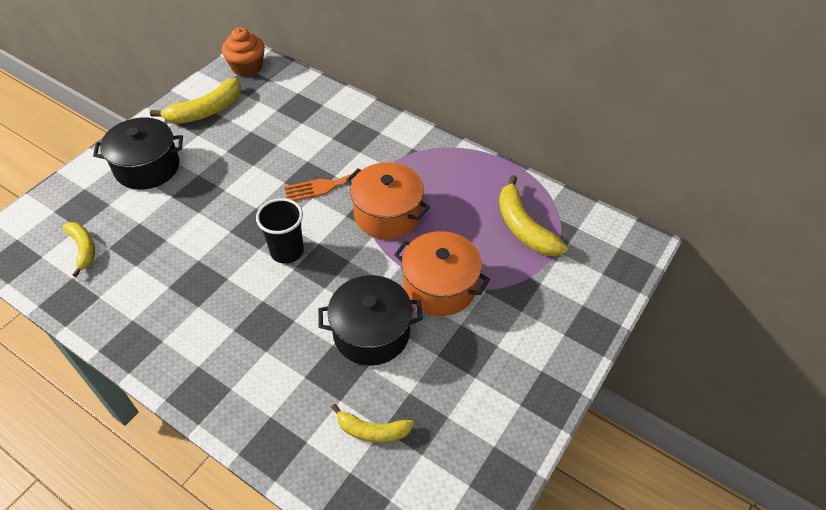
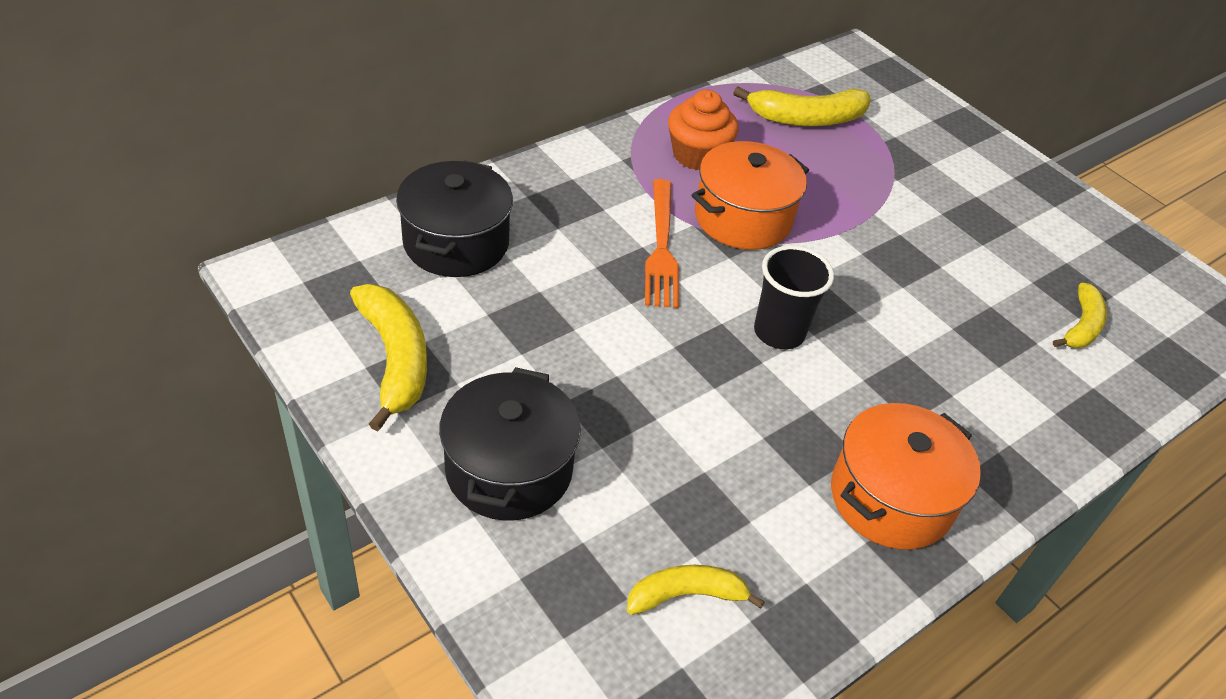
camera: 75 degrees left, 5 degrees down
orange cupcake [222,27,265,77] -> orange cupcake moved to [668,90,738,170]
black pot [318,275,423,365] -> black pot moved to [396,160,513,277]
orange pot [394,231,490,316] -> orange pot moved to [831,403,981,550]

